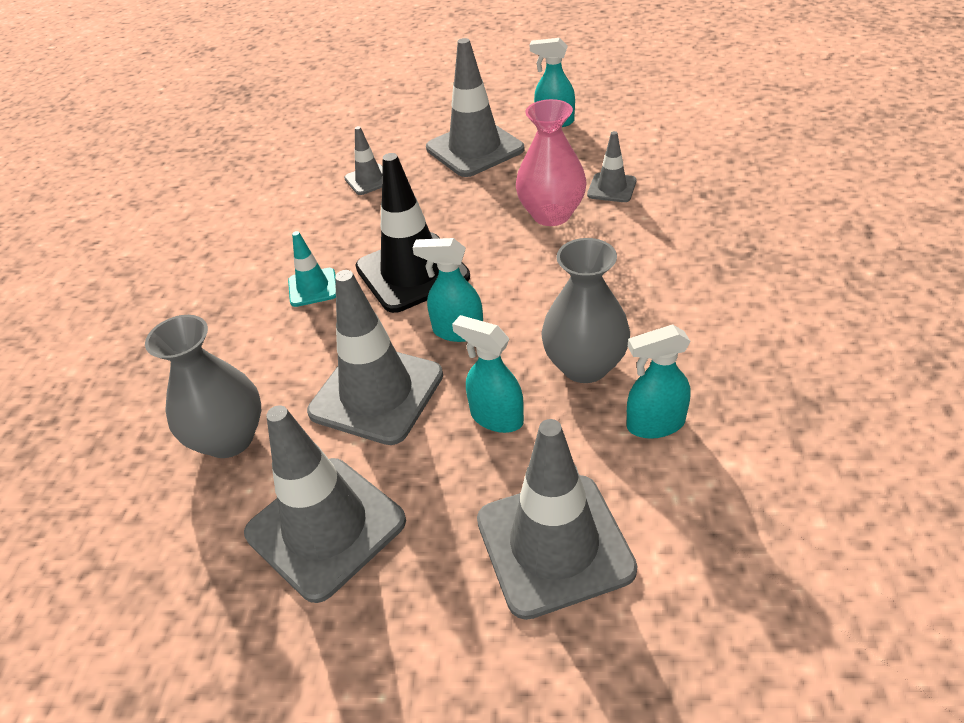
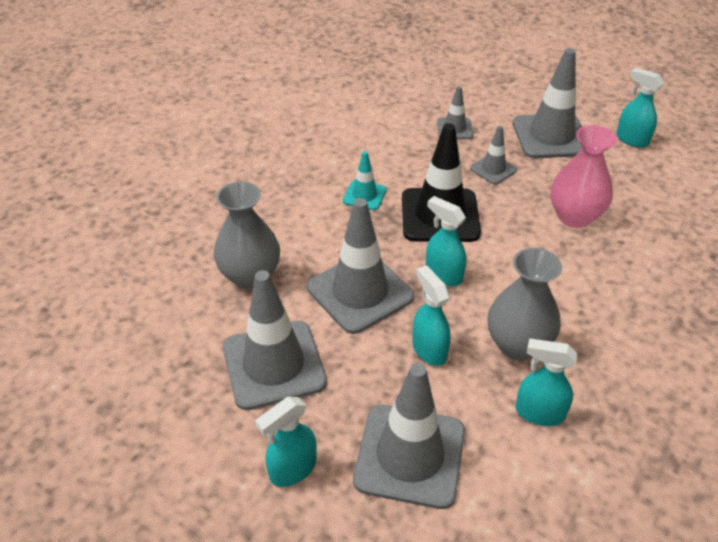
camera: 25 degrees right, 0 degrees up
grey traffic cone [587,131,637,202] -> grey traffic cone moved to [470,126,517,184]
none -> turquoise spray bottle [255,397,317,487]

